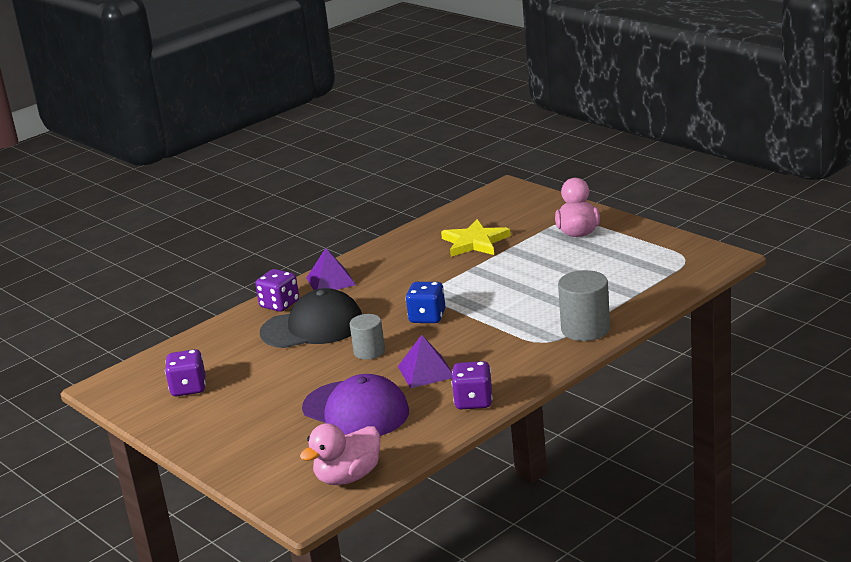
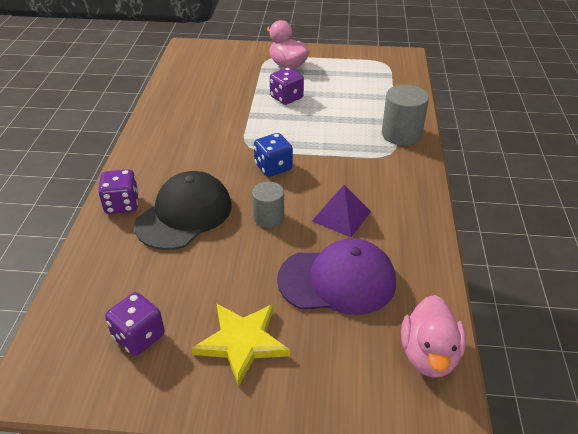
camera: 45 degrees left, 15 degrees up
purple pyramid [306,248,356,290] -> none
yellow star [441,219,511,257] -> yellow star moved to [191,303,290,387]
purple dice [452,361,493,409] -> purple dice moved to [270,67,304,105]

